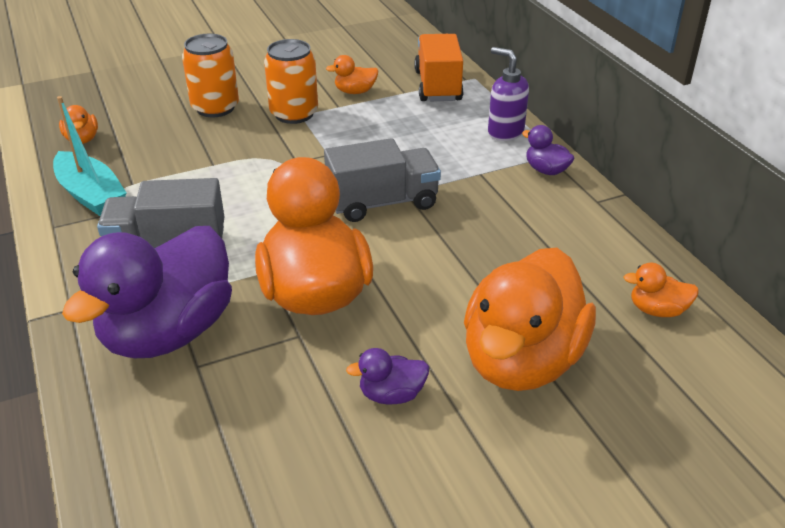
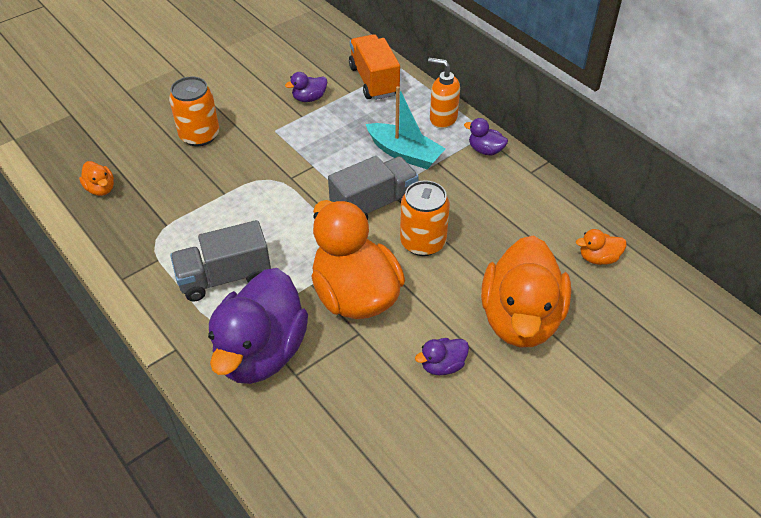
camera: 15 degrees left, 10 degrees up
turquoise boat [53,96,127,216] -> turquoise boat moved to [366,86,446,169]
orange can [264,39,318,124] -> orange can moved to [400,180,450,256]
orange duck [326,55,378,94] -> purple duck [285,72,327,102]
purple soap dispenser [488,47,529,141] -> orange soap dispenser [428,58,460,129]

